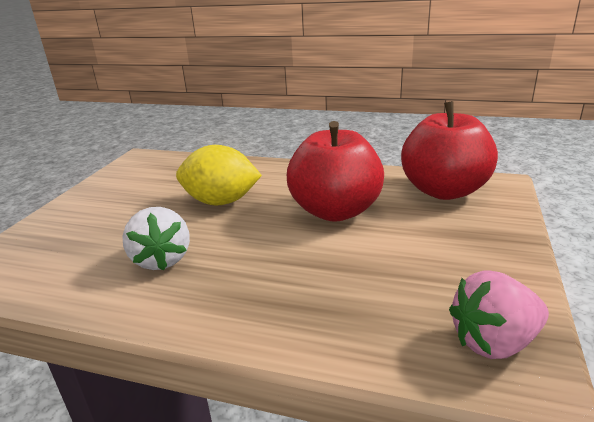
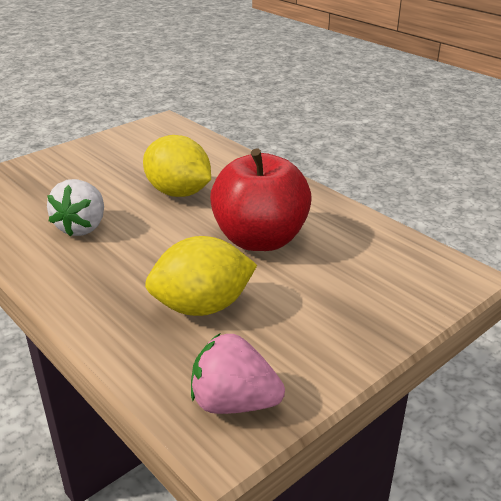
camera: 30 degrees right, 5 degrees up
red apple [401,101,498,200] -> none
none -> yellow lemon [145,236,257,316]

